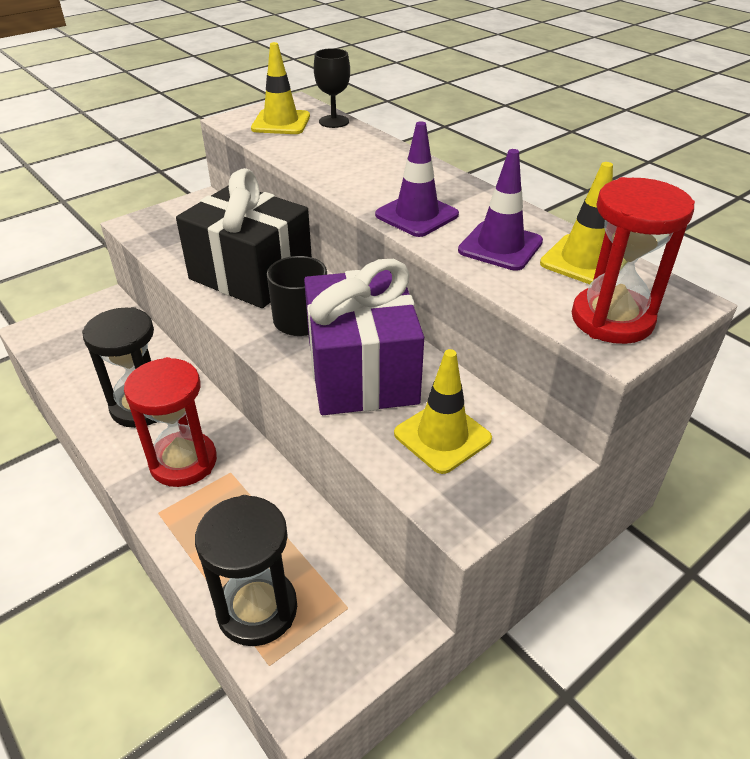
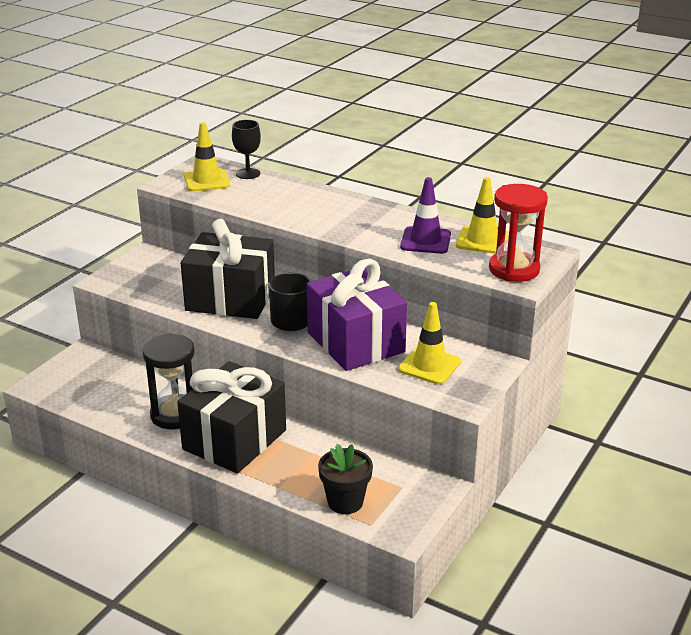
camera: 20 degrees left, 10 degrees down
red hourglass [124,357,217,487] -> black gift [177,361,286,473]
black hourglass [195,495,297,646] -> black flower pot [318,444,373,514]
purple traffic cone [375,121,459,237] -> none

